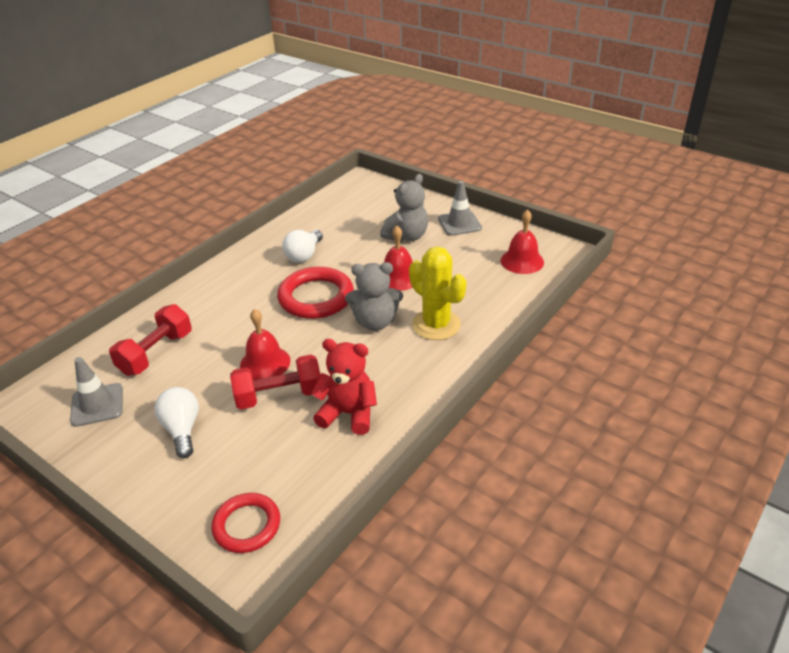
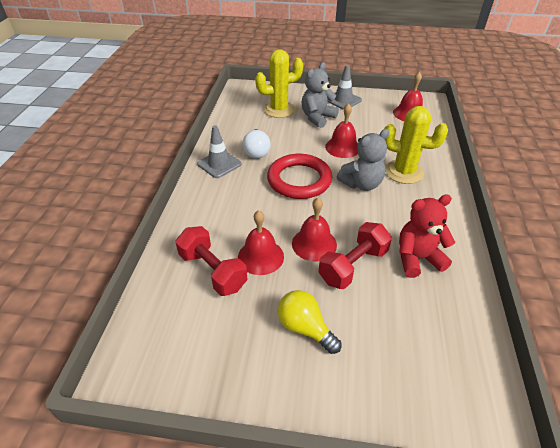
camera: 30 degrees left, 5 degrees up
grey traffic cone [70,357,123,427] -> grey traffic cone moved to [197,125,241,178]
red dumbbell [109,304,192,376] -> red dumbbell turned 45 degrees counterclockwise [175,226,248,296]
white light bulb [154,387,199,458] -> yellow light bulb [278,290,342,354]
red ring [211,493,280,553] -> none
grey teddy bear [380,174,428,242] -> grey teddy bear turned 150 degrees counterclockwise [302,62,339,128]
none -> red bell [238,210,284,275]
none -> yellow cactus [255,49,303,118]

